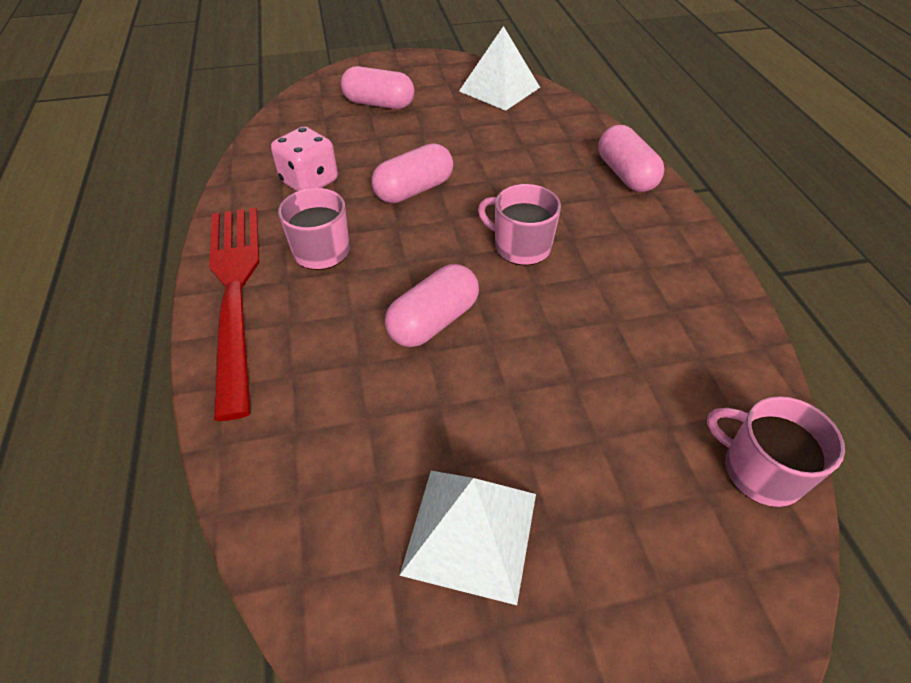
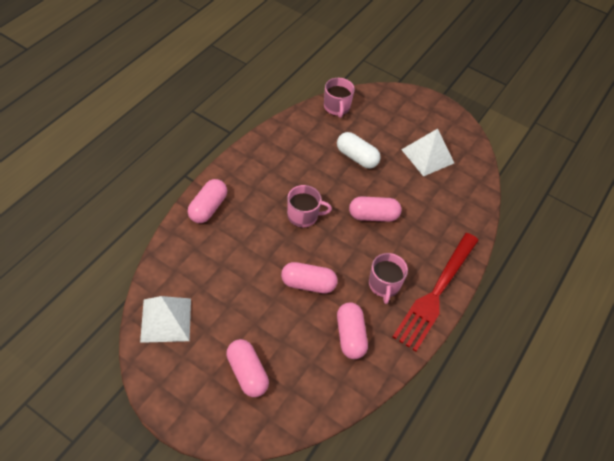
camera: 140 degrees left, 5 degrees up
pink dice [271,127,338,191] -> pink capsule [337,303,368,359]
pink mug [478,184,561,266] -> pink mug turned 75 degrees counterclockwise [287,185,332,228]
none -> white capsule [337,132,381,168]

